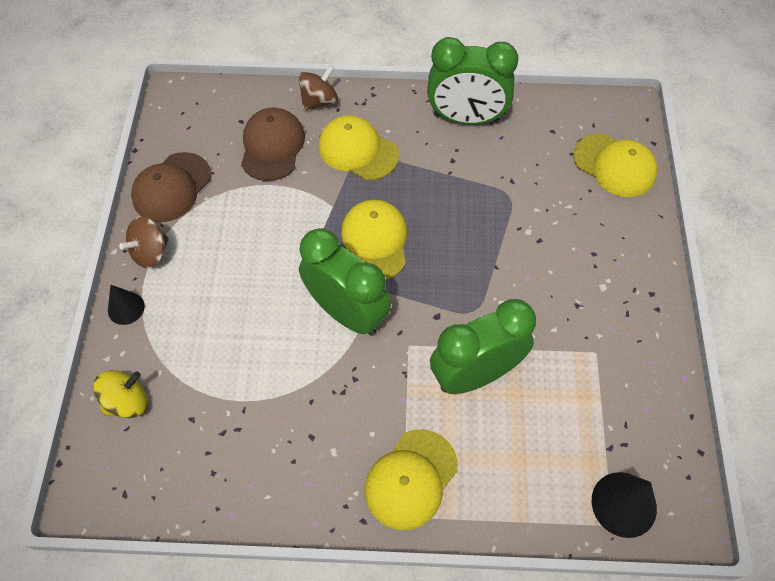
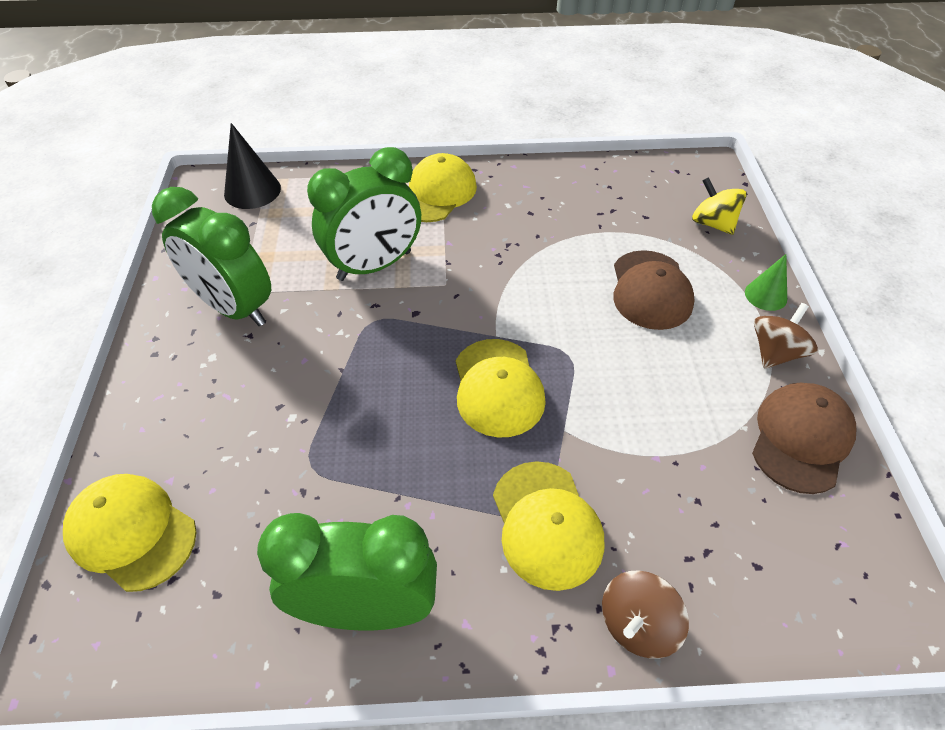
camera: 175 degrees right, 10 degrees down
yellow spinning top [93,370,148,418] -> yellow spinning top turned 90 degrees clockwise [692,177,747,235]
black cone [108,285,145,325] -> green cone [745,254,787,311]
brown cap [241,108,305,181] -> brown cap moved to [613,250,695,330]
green clock [299,228,391,336] -> green clock moved to [152,187,271,326]
yellow cap [318,115,399,180] -> yellow cap turned 45 degrees clockwise [493,461,604,591]

